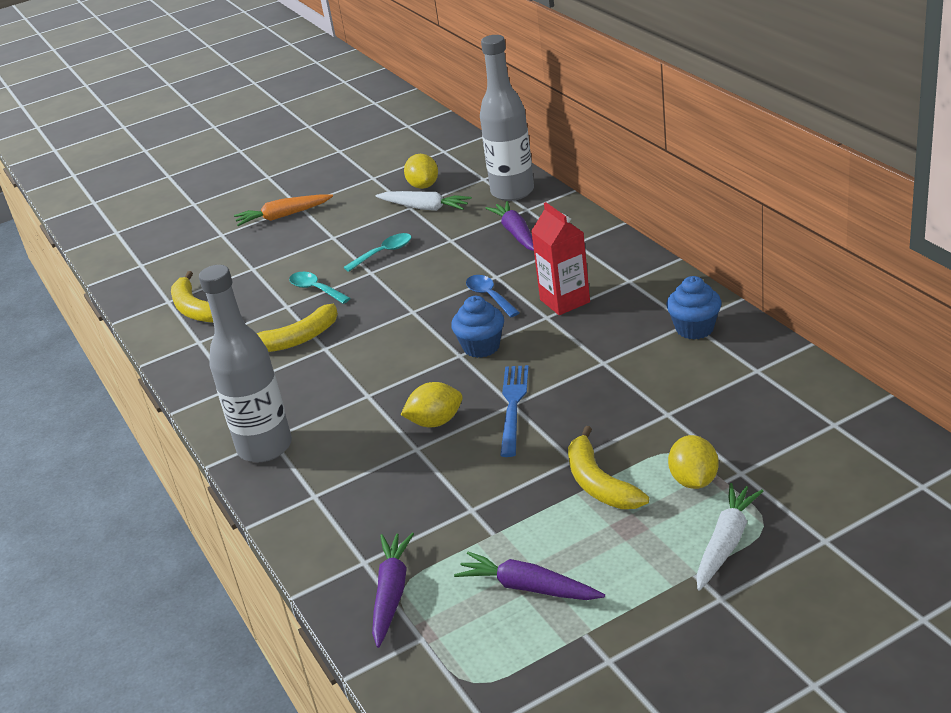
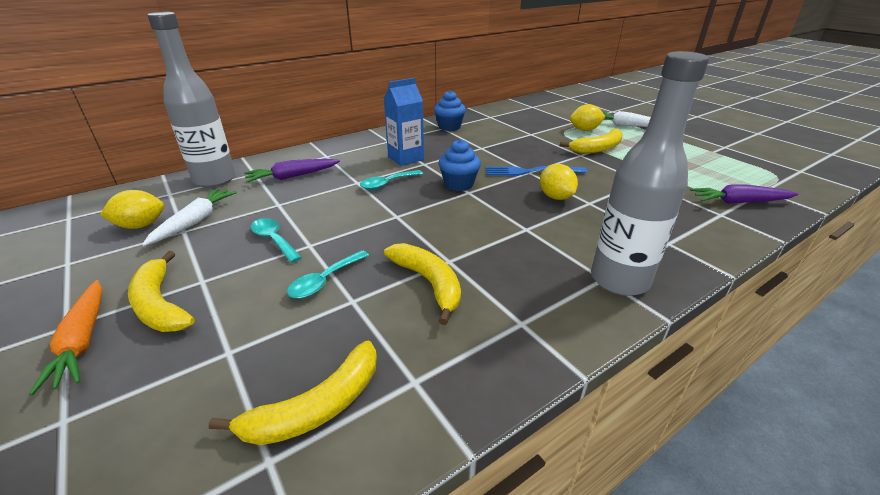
camera: 100 degrees left, 0 degrees up
purple carrot [454,552,605,600] -> none
blue spoon [466,275,520,317] -> turquoise spoon [360,170,423,190]
red carton [531,202,590,315] -> blue carton [384,78,424,166]
none -> yellow banana [128,251,195,332]

